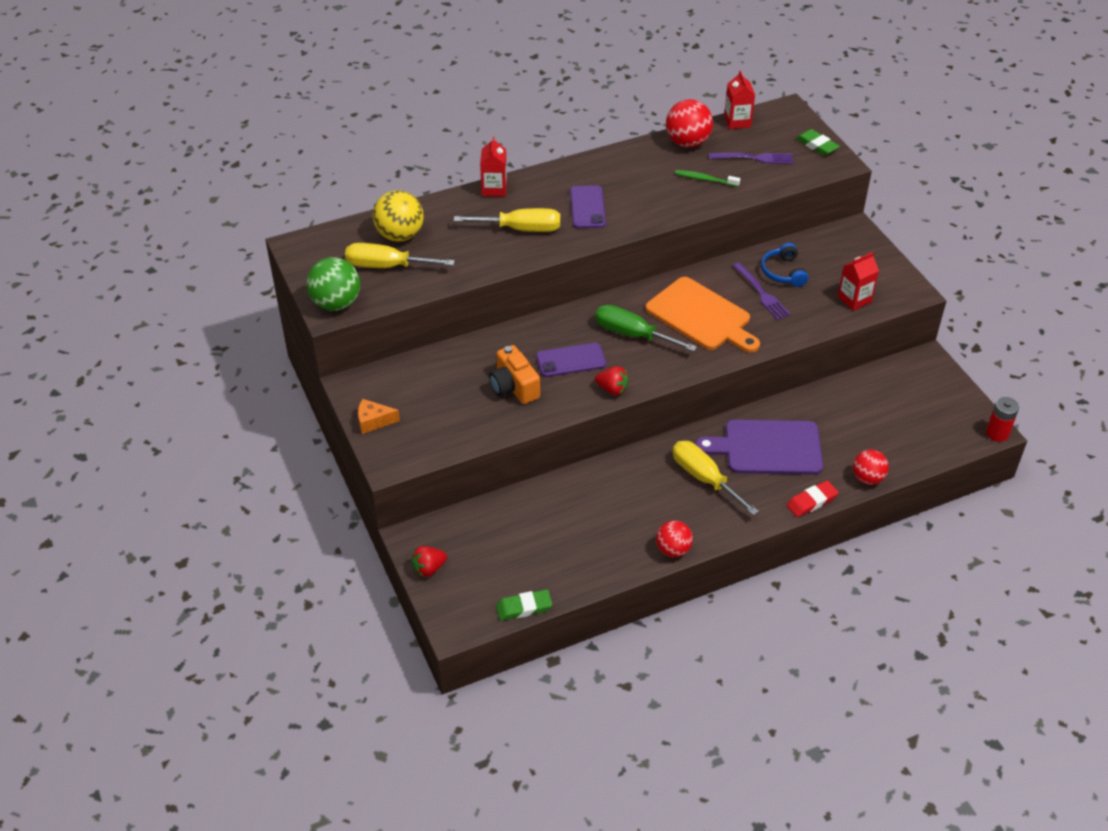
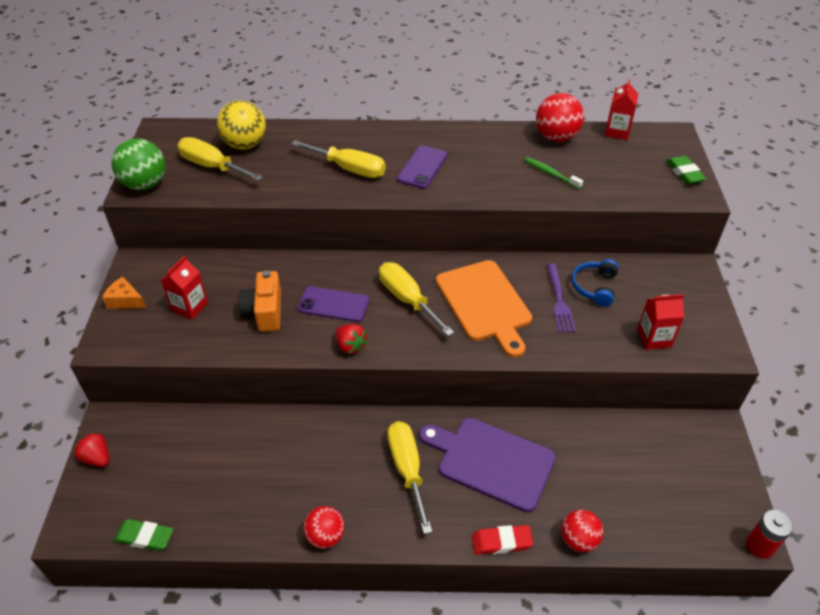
camera: 25 degrees right, 0 degrees up
red strawberry [411,546,447,577] -> red strawberry turned 45 degrees clockwise [73,432,109,467]
red carton [480,137,507,197] -> red carton moved to [161,255,208,320]
green screwdriver [595,305,697,352] -> yellow screwdriver [379,262,454,336]
purple fork [709,153,793,164] -> none

